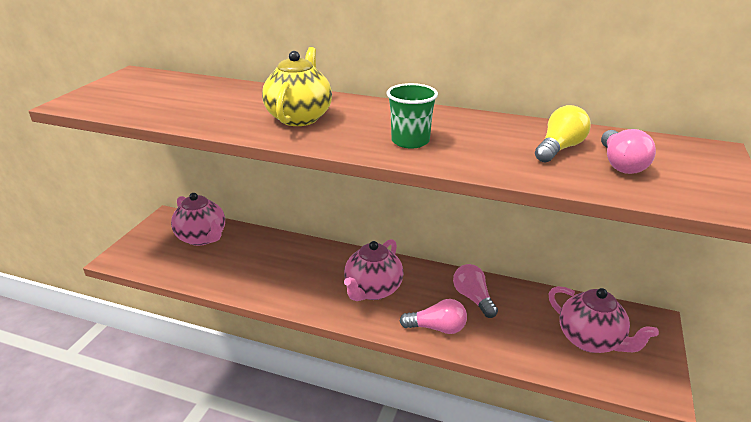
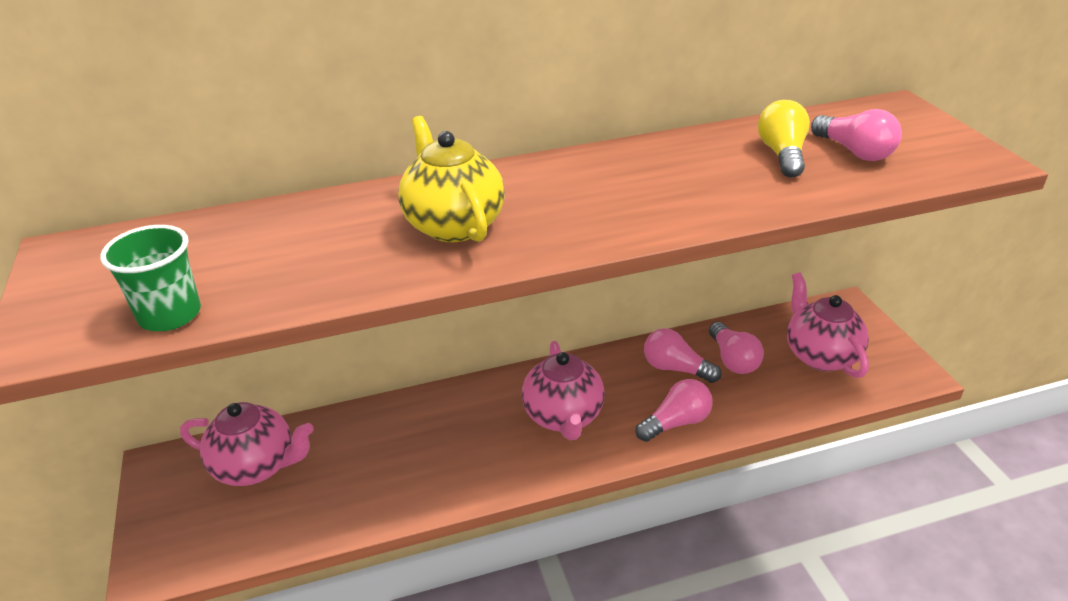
camera: 35 degrees left, 5 degrees up
green cup [387,83,438,149] -> green cup moved to [100,225,201,331]
pink teapot [548,286,659,353] -> pink teapot turned 120 degrees counterclockwise [787,272,869,378]
none -> pink light bulb [709,322,764,374]

